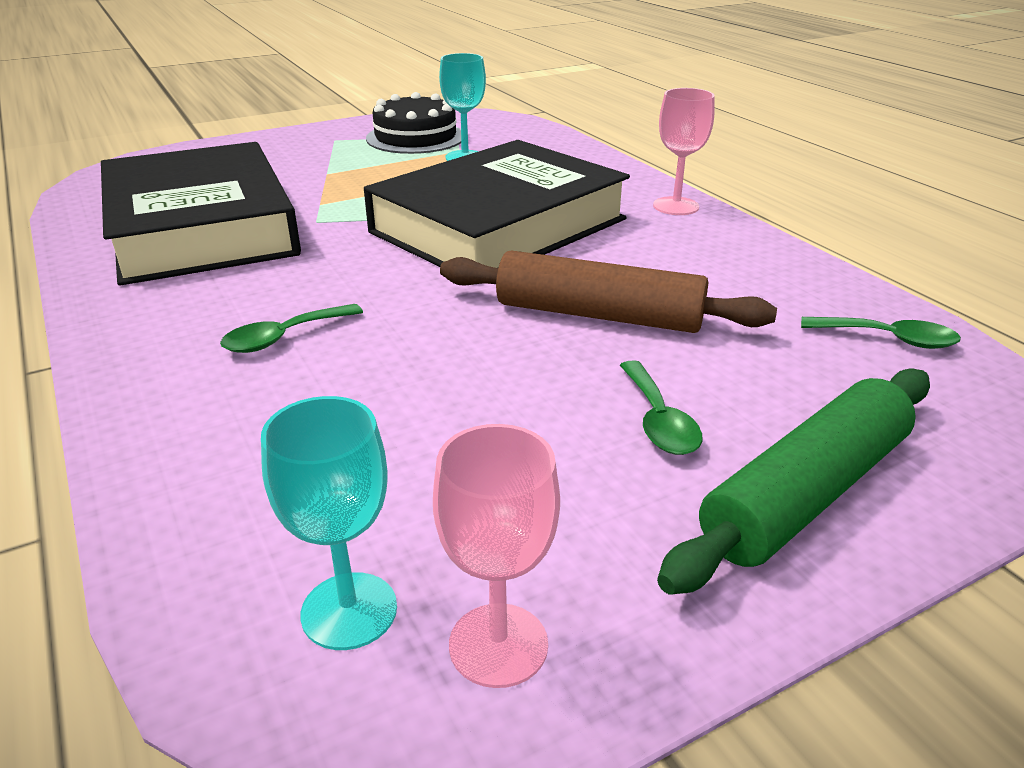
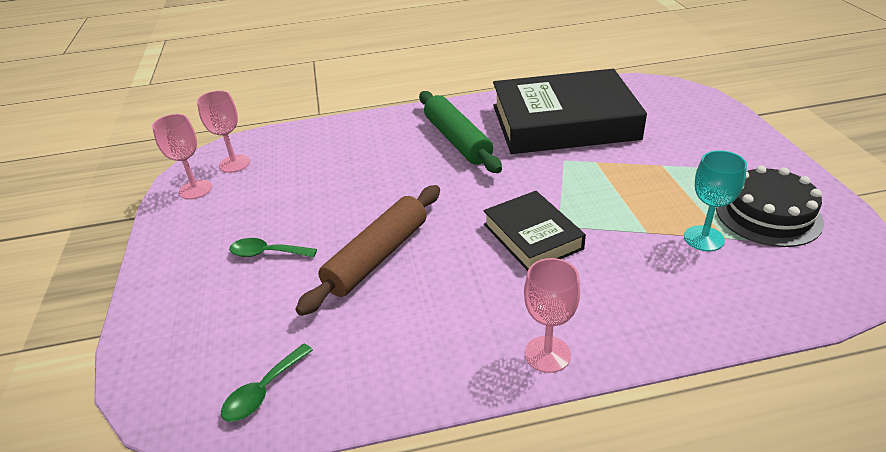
camera: 110 degrees right, 5 degrees up
green spoon [220,304,363,353] -> none
turquoise goblet [261,396,397,650] -> pink goblet [197,91,250,173]
black book [364,140,630,268] -> black book [483,191,586,271], size x0.52
green rolling pin [657,368,930,594] -> green rolling pin moved to [419,91,502,173]

